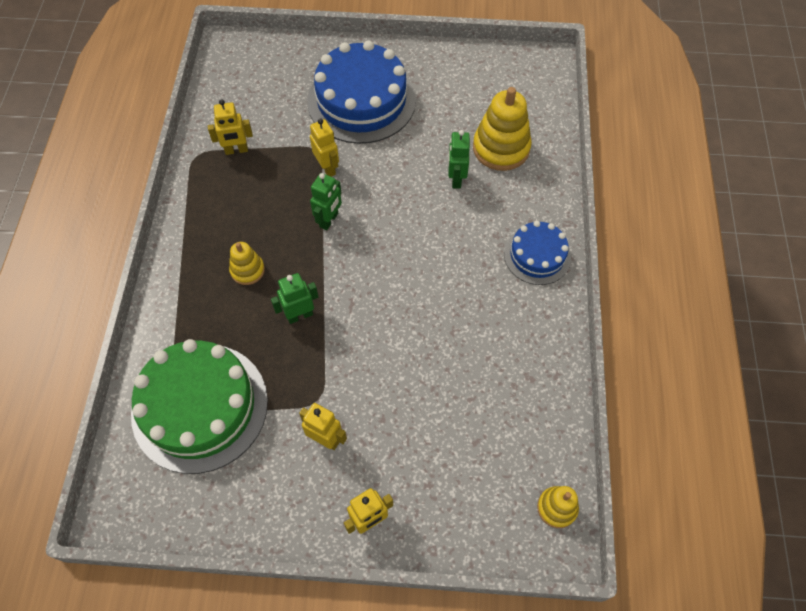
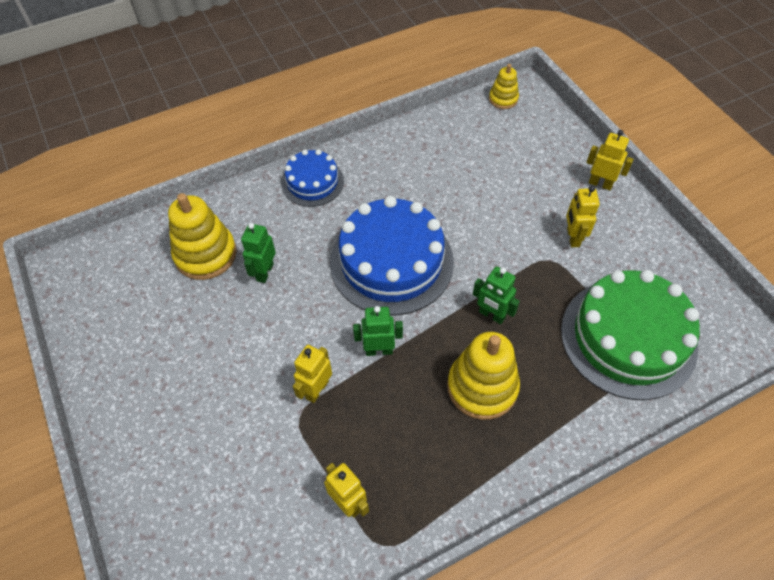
camera: 120 degrees left, 5 degrees down
yellow stacking toy [229,242,265,285] -> yellow stacking toy [447,332,520,420], size x1.82
blue cake [307,40,416,144] -> blue cake moved to [330,196,454,315]
green robot [448,130,470,189] -> green robot turned 135 degrees clockwise [241,223,276,283]

